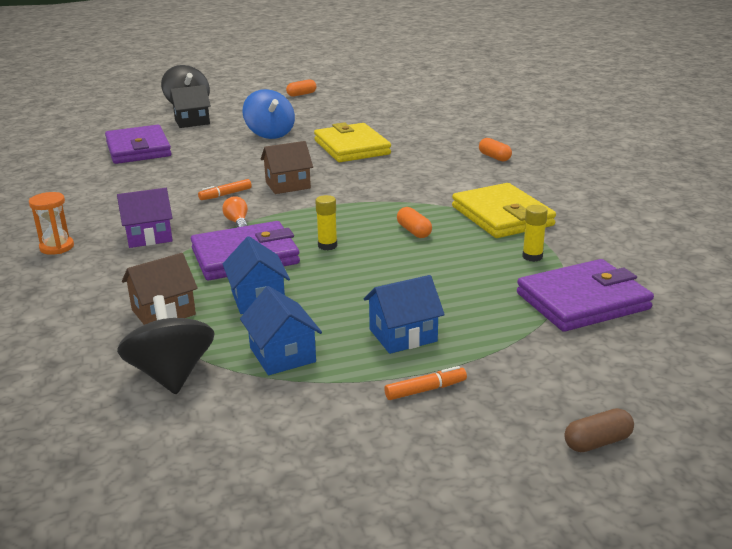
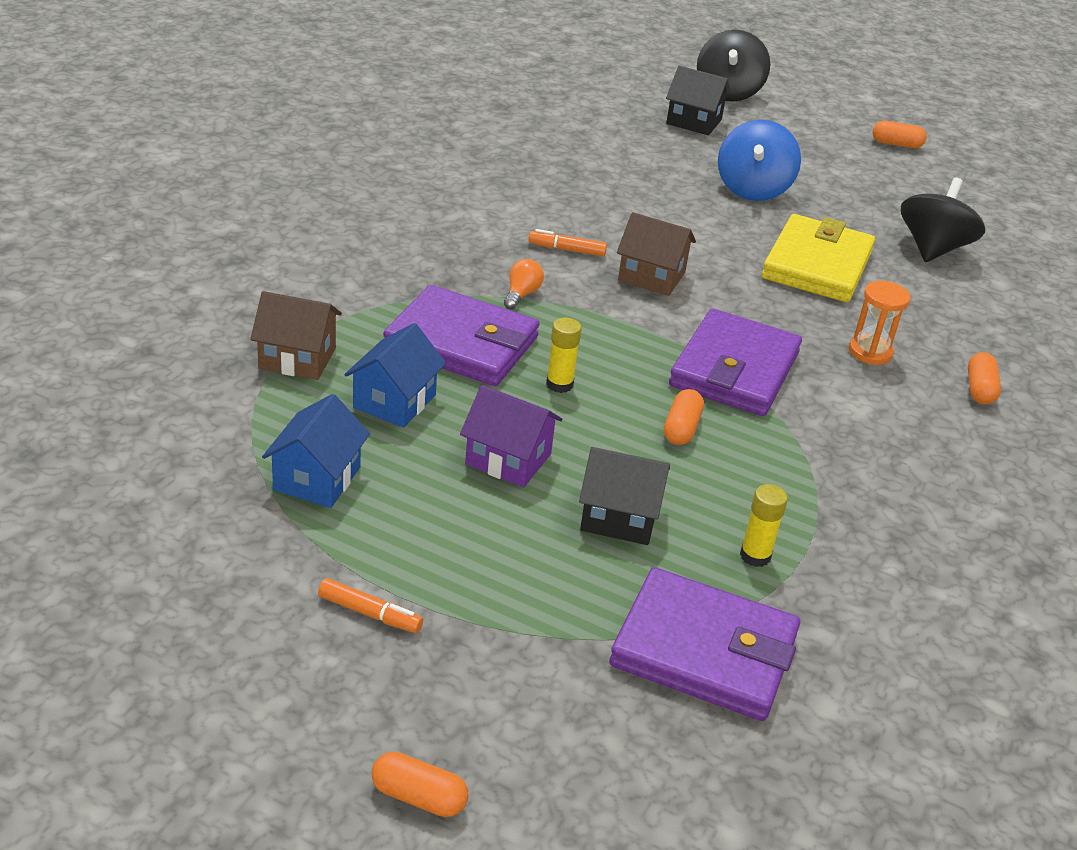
camera: 40 degrees right, 10 degrees up
orange hourglass [29,192,74,255] -> orange hourglass moved to [849,281,911,365]
purple wallet [105,125,172,164] -> purple wallet moved to [669,308,802,416]
purple house [117,188,173,248] -> purple house moved to [460,385,562,488]
black spinning top [117,295,215,394] -> black spinning top moved to [901,177,985,262]
blue house [364,275,445,354] -> none
yellow wallet [452,183,556,238] -> none
brown capsule [564,408,634,452] -> orange capsule [372,752,469,817]
none -> black house [579,447,670,545]

